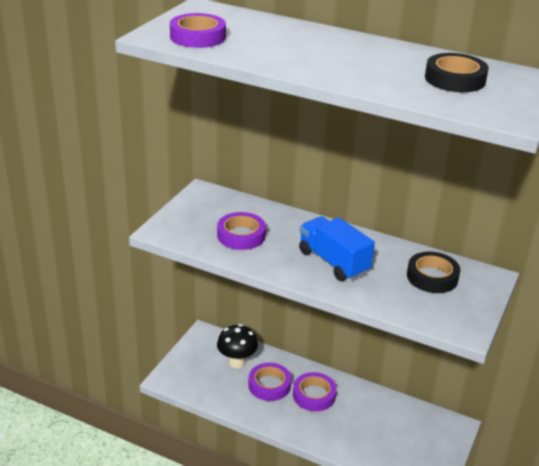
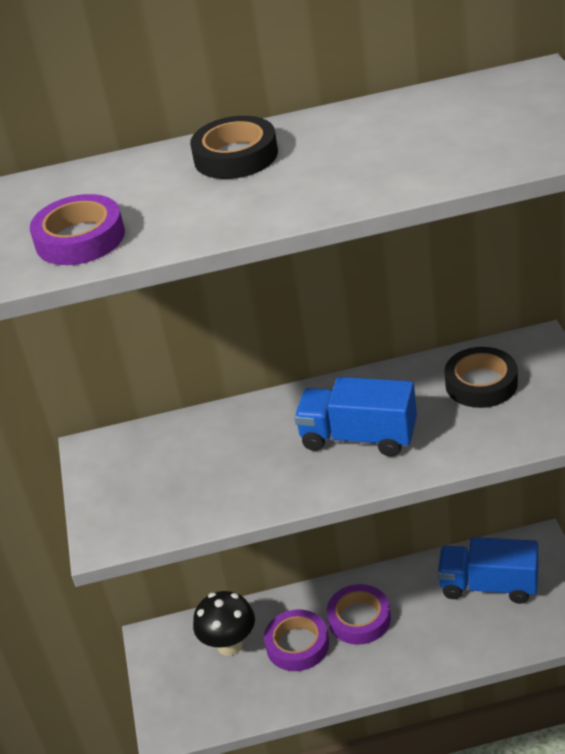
camera: 30 degrees left, 5 degrees up
purple tape [217,212,266,250] -> none
black tape [425,53,489,92] -> black tape moved to [190,116,278,179]
none -> blue truck [438,537,538,604]

